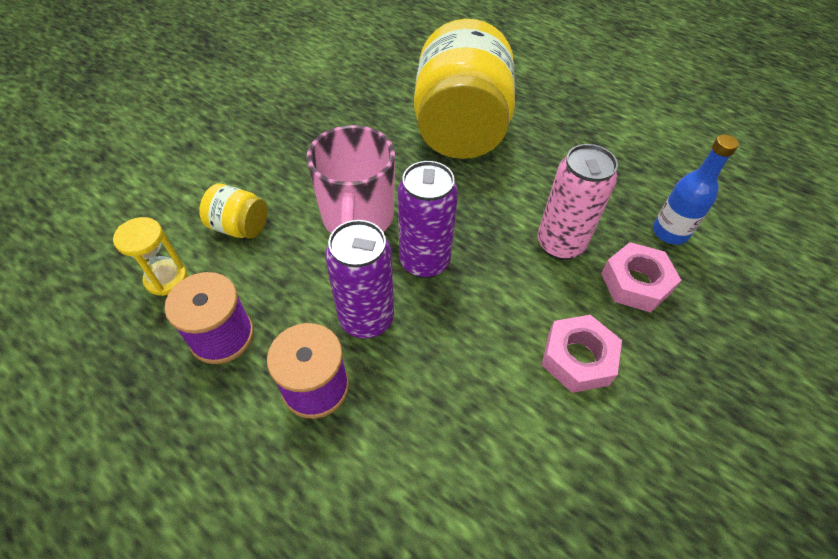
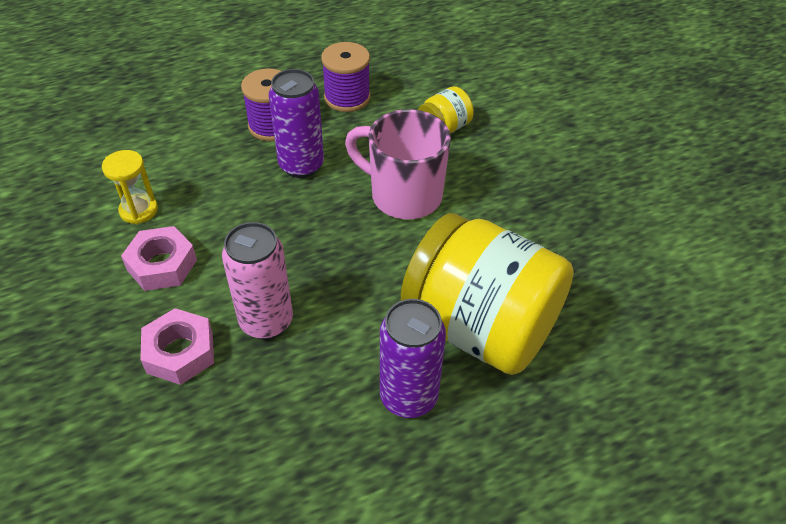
camera: 120 degrees right, 5 degrees down
yellow hourglass [113,217,187,296] -> yellow hourglass moved to [102,150,158,224]
purple can [398,161,458,278] -> purple can moved to [380,299,446,418]
blue bottle [653,135,739,245] -> none

